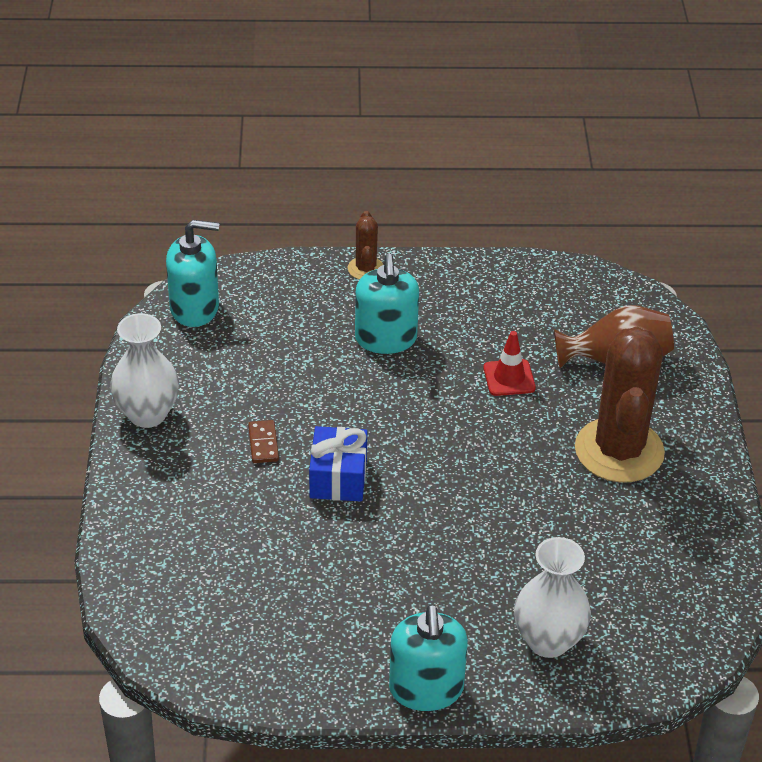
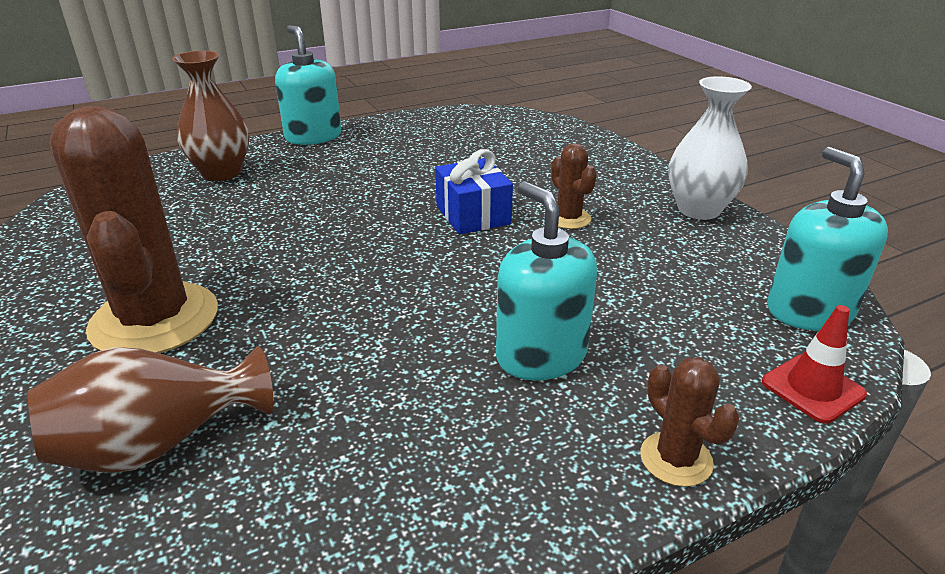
camera: 155 degrees right, 10 degrees down
turquoise soap dispenser [166,220,219,327] -> turquoise soap dispenser turned 105 degrees clockwise [767,147,888,331]
brown domino [248,420,279,463] -> brown cactus [551,143,597,229]
red traffic cone [483,331,536,396] -> red traffic cone moved to [762,305,867,424]
white vase [514,537,591,658] -> brown vase [172,50,249,181]

